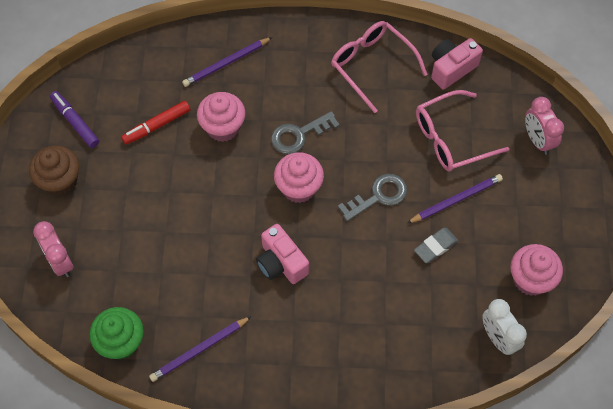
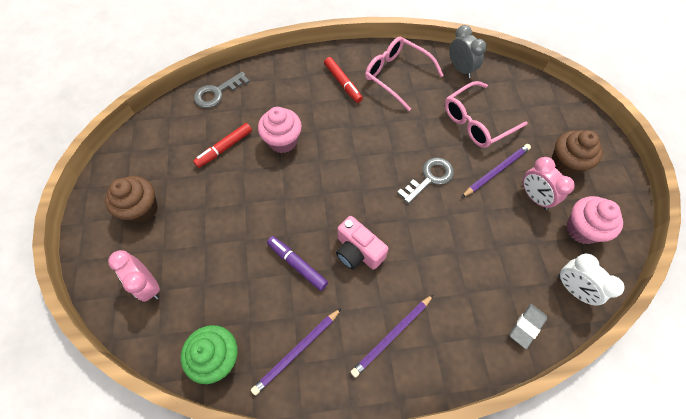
camera: 10 degrees left, 0 degrees up
purple marker [50,91,99,148] -> purple marker moved to [267,236,328,291]
purple pencil [182,37,272,87] -> purple pencil moved to [351,294,434,378]
grey key [271,111,340,154] -> grey key moved to [194,72,250,108]
pink cupcake [274,152,324,203] -> none
grey eraser [414,228,458,263] -> grey eraser moved to [510,304,547,349]
pink camera [431,38,483,90] -> grey clock [449,25,487,78]
pink clock [525,97,564,155] -> pink clock moved to [523,157,575,210]
none -> red marker [324,57,363,103]
none -> brown cupcake [551,130,603,176]

